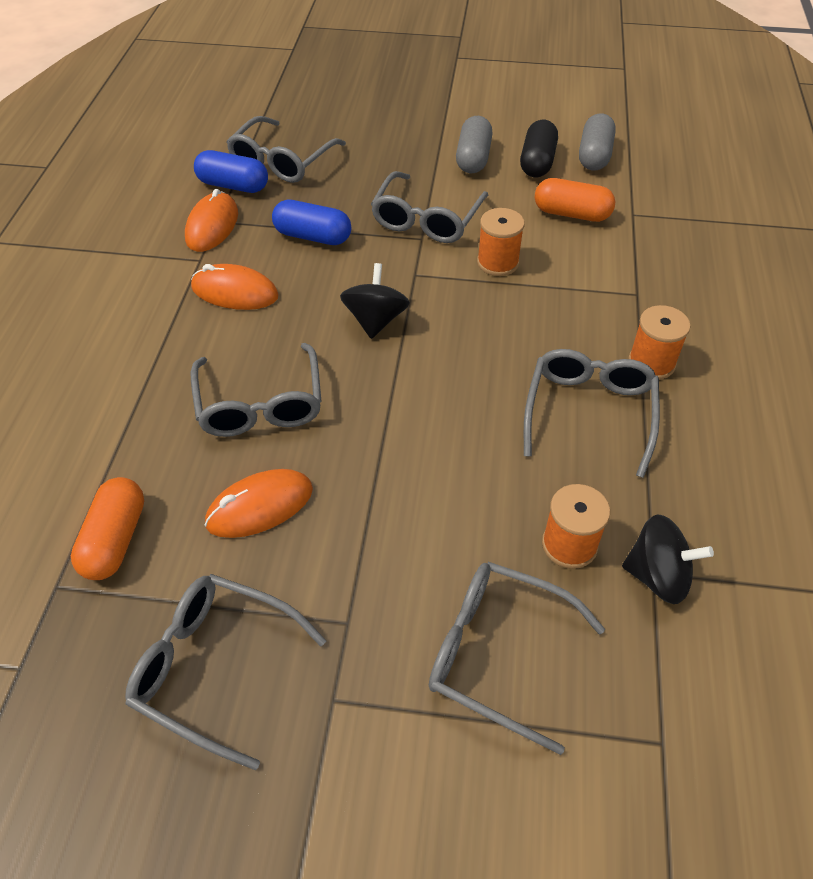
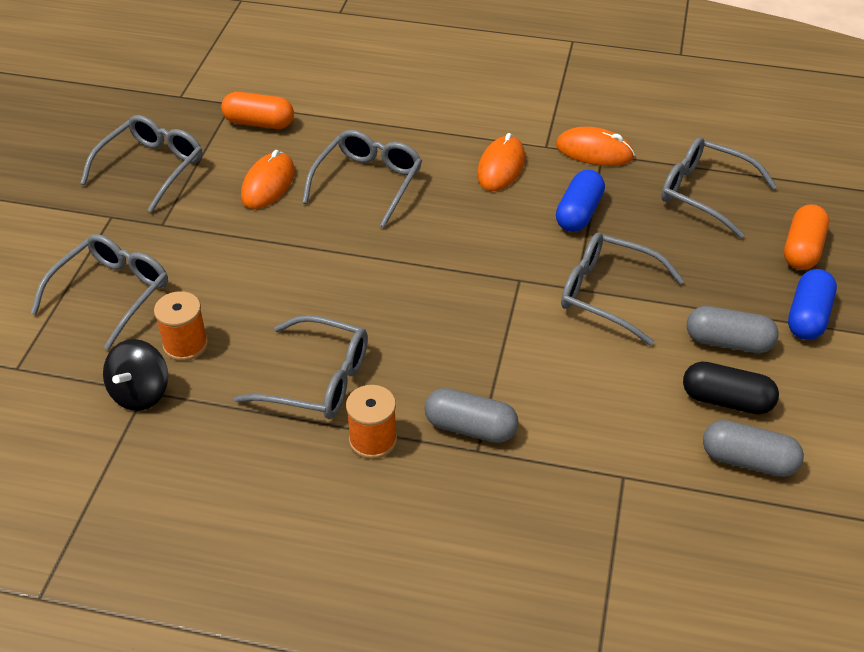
camera: 95 degrees right, 5 degrees down
grey glasses [191,343,321,437] -> grey glasses turned 120 degrees clockwise [302,130,422,227]
blue capsule [194,150,268,193] -> blue capsule moved to [788,269,837,340]
orange mouse [205,469,313,538] -> orange mouse turned 45 degrees clockwise [241,150,295,209]
black spinning top [340,263,410,339] -> none
orange spool [477,208,525,276] -> none
orange capsule [535,178,615,222] -> orange capsule moved to [784,204,829,270]
none -> grey capsule [424,388,519,443]

